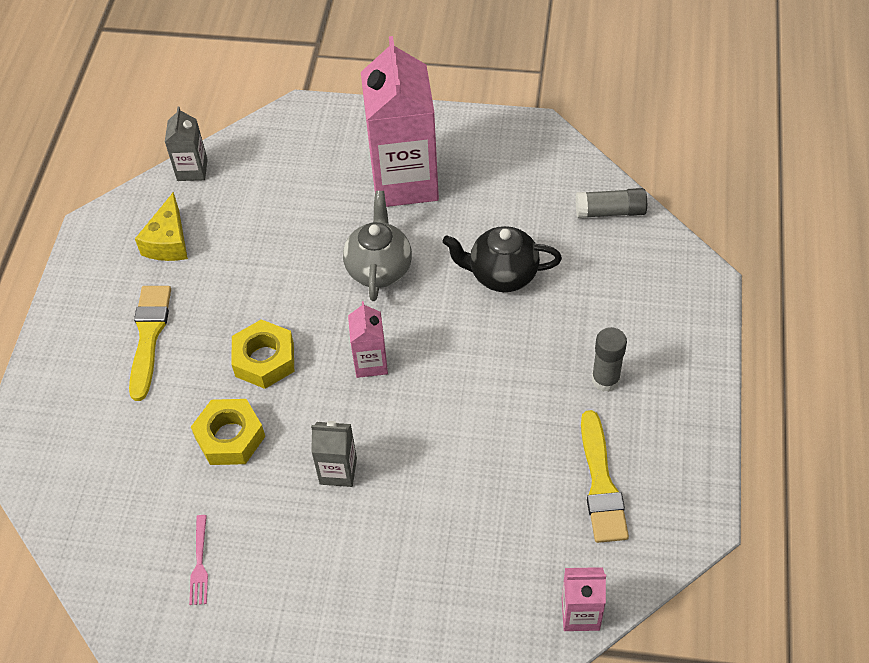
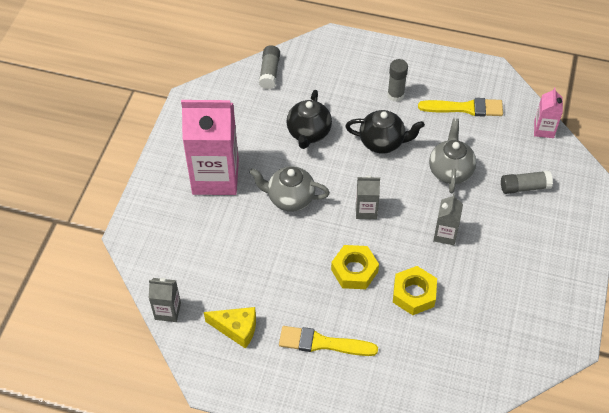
camera: 85 degrees left, 0 degrees up
pink fork [189,515,208,605] -> none
pink carton [348,301,388,378] -> grey carton [356,176,380,219]
none -> black teapot [345,110,425,154]
none -> grey teapot [429,118,476,193]
none -> grey glue stick [501,170,553,194]

